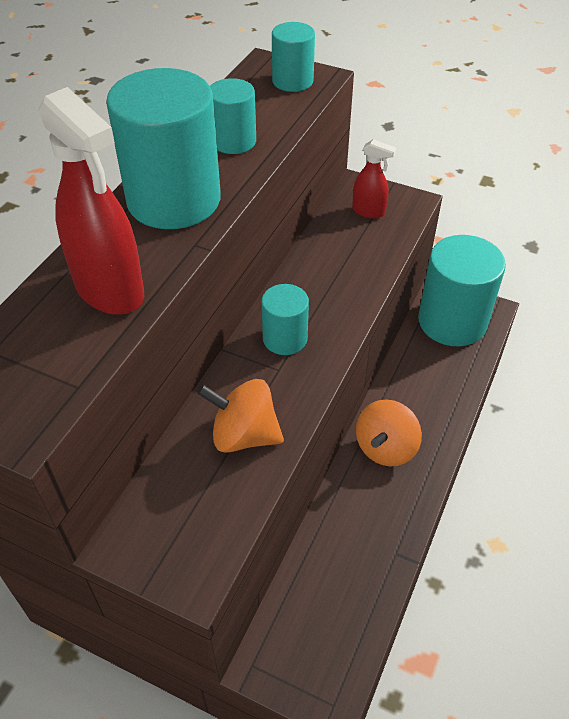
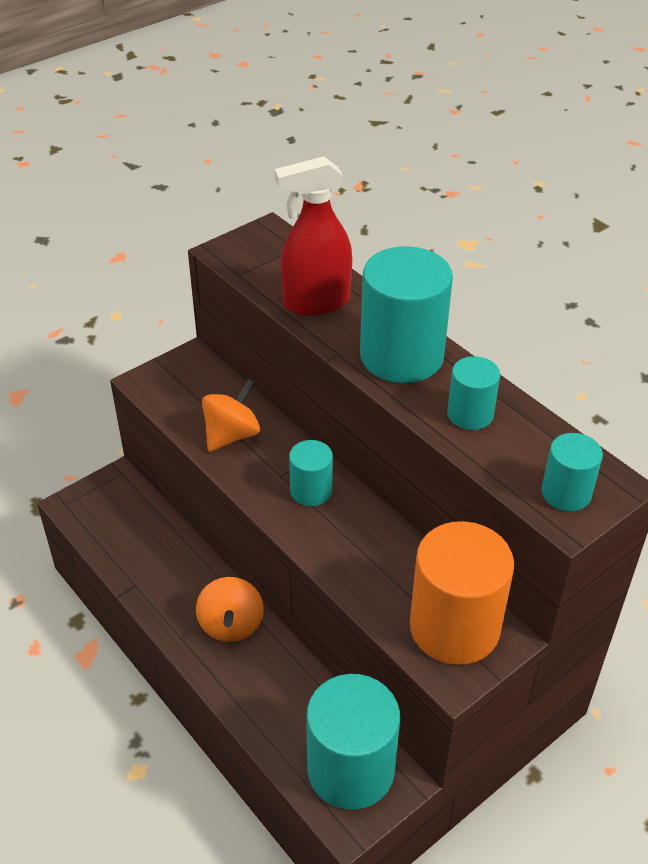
camera: 115 degrees right, 5 degrees down
red spray bottle [352,139,396,219] -> orange cylinder [410,521,514,665]
orange spinning top [356,399,422,467] -> orange spinning top turned 150 degrees counterclockwise [196,577,264,642]

